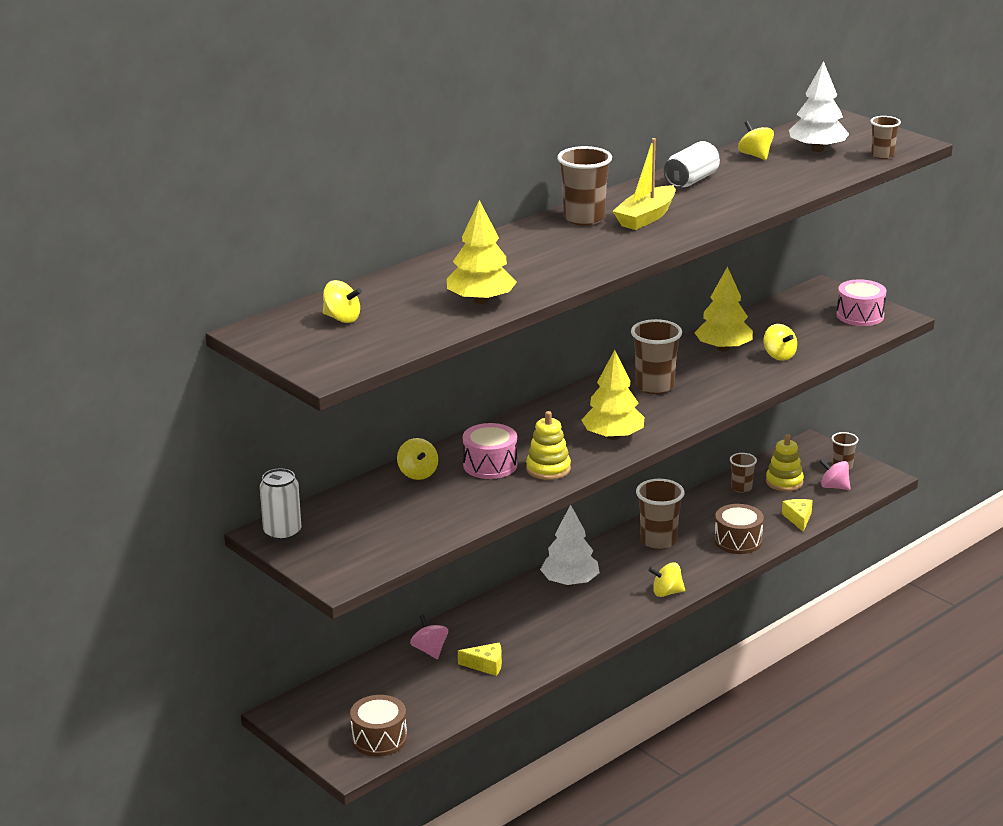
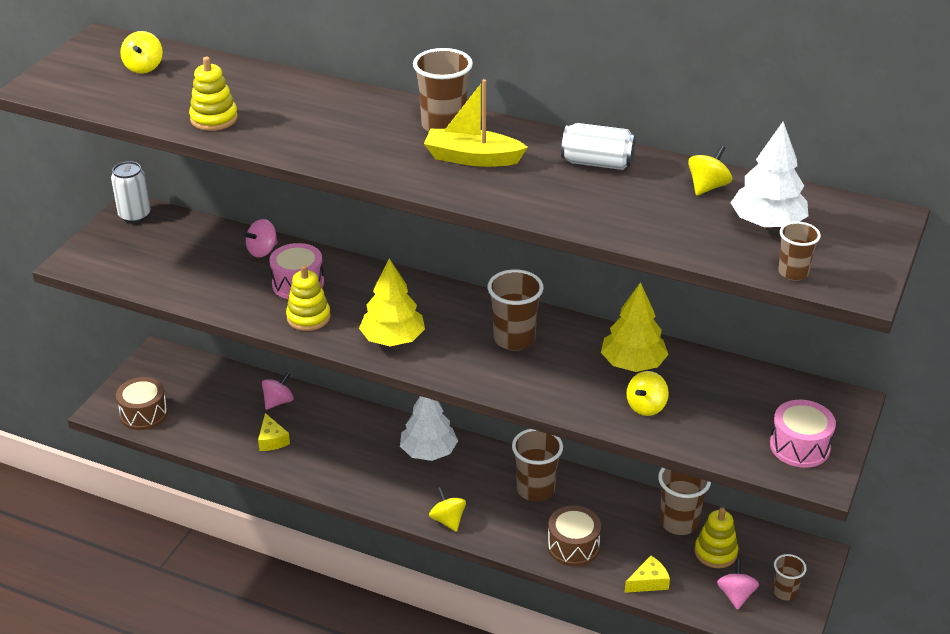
camera: 65 degrees right, 10 degrees up
yellow spinning top [397,438,438,480] -> pink spinning top [243,219,278,258]
yellow tree [447,200,517,304] -> yellow stacking toy [189,57,238,131]
brown cup [730,453,757,493] -> brown cup [658,468,711,535], size x1.69

